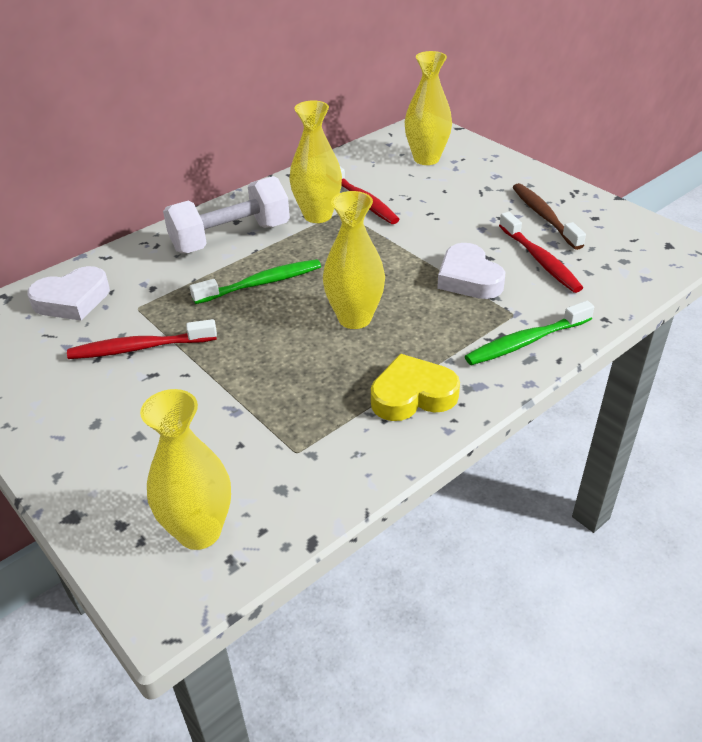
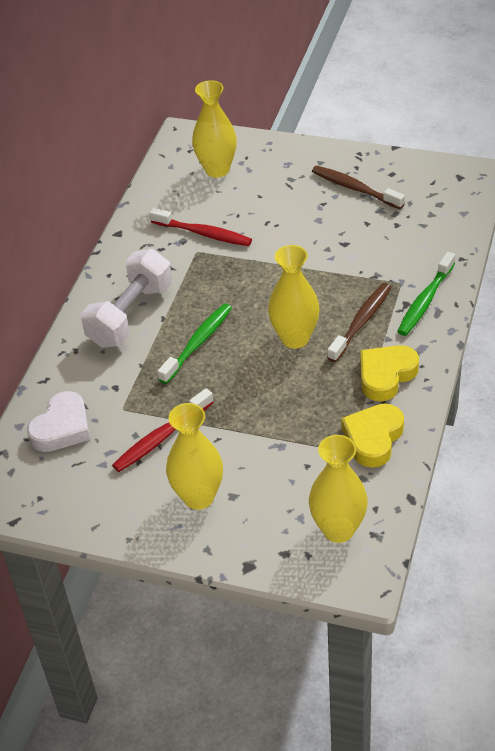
camera: 30 degrees left, 5 degrees up
yellow vase [289,100,342,223] -> yellow vase moved to [166,403,223,510]
white heart [437,243,505,299] -> none
red toothbrush [499,212,583,293] -> none
none -> brown toothbrush [327,283,392,362]
none -> yellow heart [341,404,404,468]

